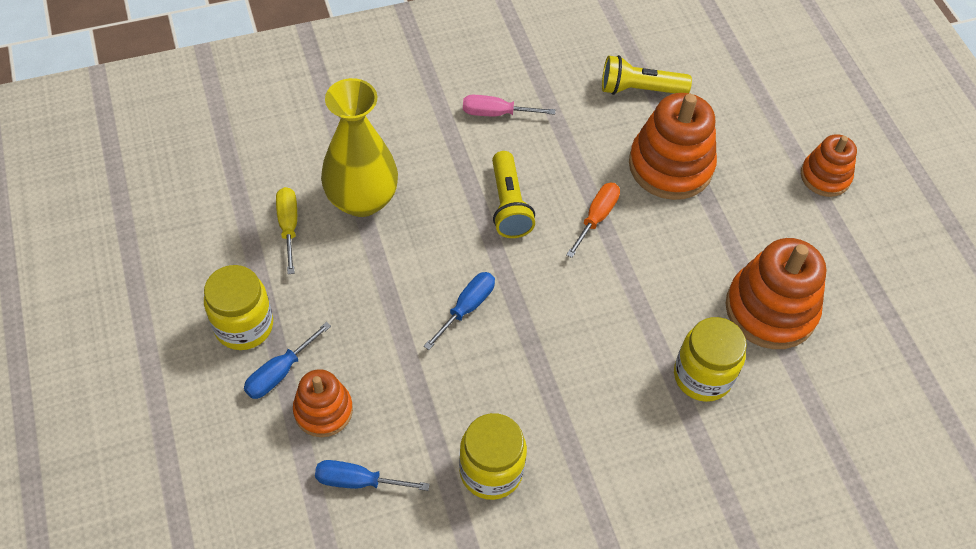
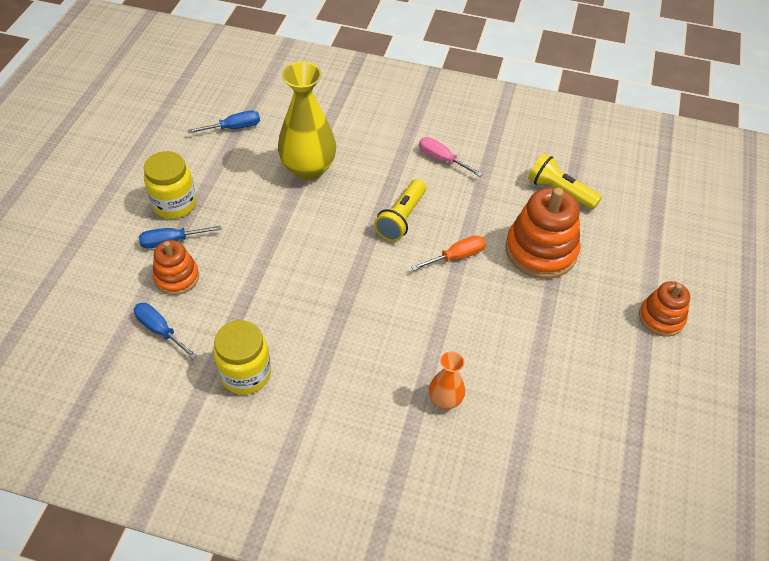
camera: 35 degrees right, 5 degrees down
yellow screwdriver [276,187,297,274] -> none
blue screwdriver [424,272,495,350] -> blue screwdriver moved to [188,111,260,133]
yellow jar [674,317,747,402] -> orange vase [429,351,465,409]
orange stacking toy [725,238,826,349] -> none

